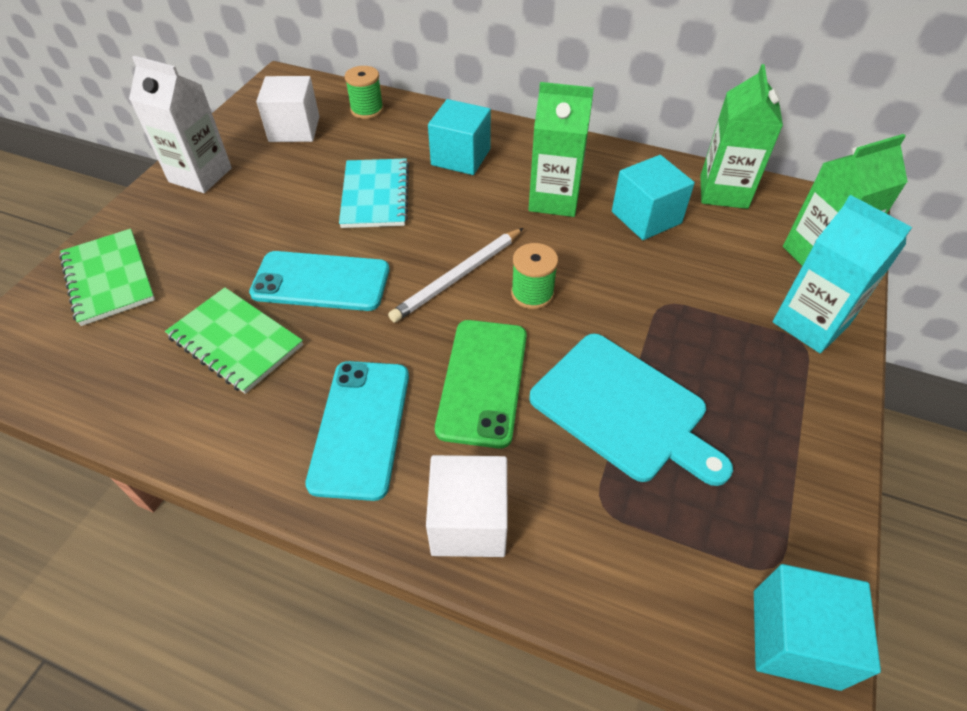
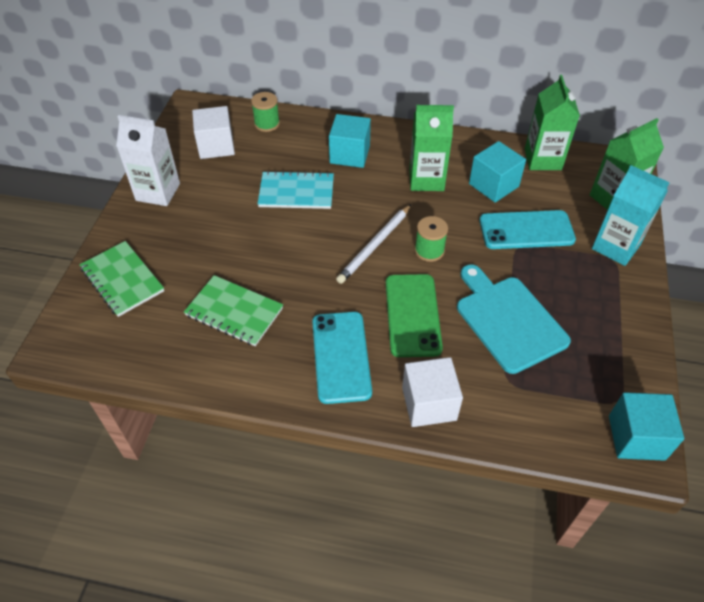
camera: 10 degrees left, 0 degrees up
turquoise phone [249,251,389,311] -> turquoise phone moved to [479,210,576,249]
turquoise notebook [339,159,409,228] -> turquoise notebook turned 75 degrees counterclockwise [257,171,334,209]
turquoise cutting board [529,334,733,486] -> turquoise cutting board turned 150 degrees counterclockwise [457,264,571,374]

